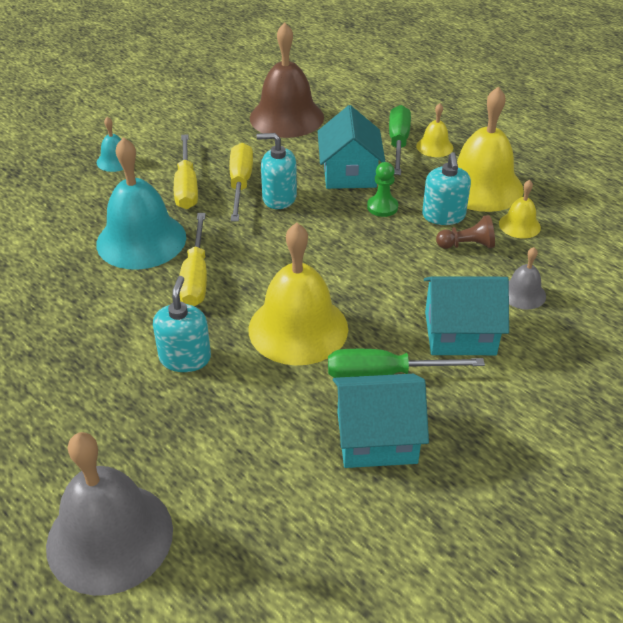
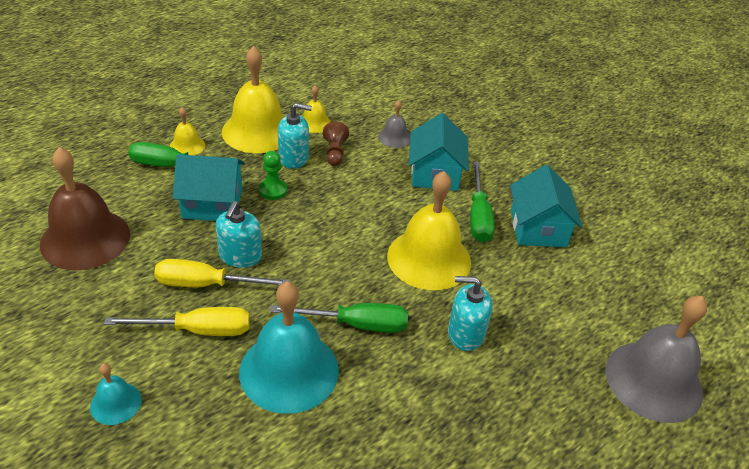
camera: 90 degrees left, 0 degrees up
yellow screwdriver [179,213,207,306] -> green screwdriver [270,303,408,333]

